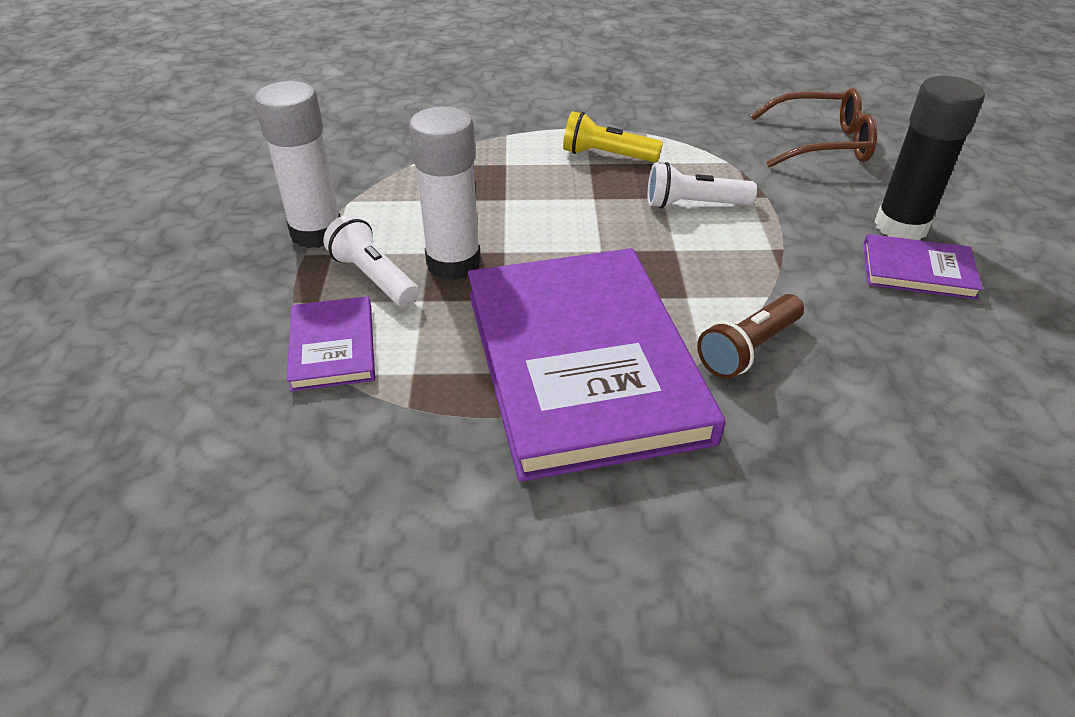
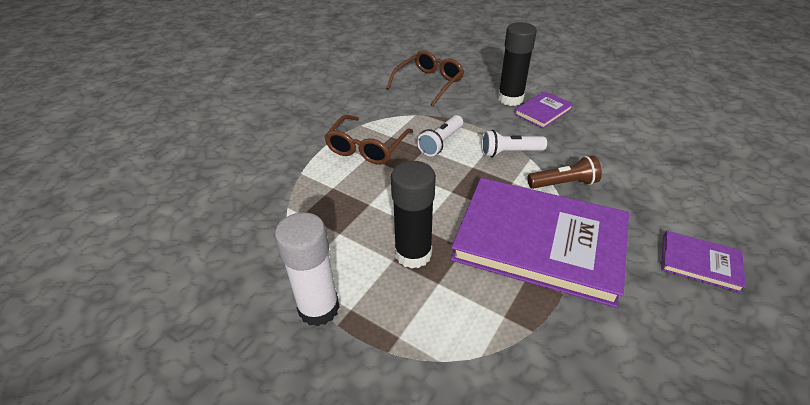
camera: 55 degrees left, 0 degrees up
purple book [287,296,375,391] -> purple book moved to [661,231,746,293]
white flashlight [323,214,419,307] -> white flashlight moved to [481,130,547,157]
white glue stick [409,107,481,280] -> black glue stick [391,161,436,269]
yellow flashlight [563,111,663,162] -> brown glasses [324,115,413,165]
brown flashlight [697,294,804,379] -> brown flashlight turned 90 degrees counterclockwise [528,156,602,189]

